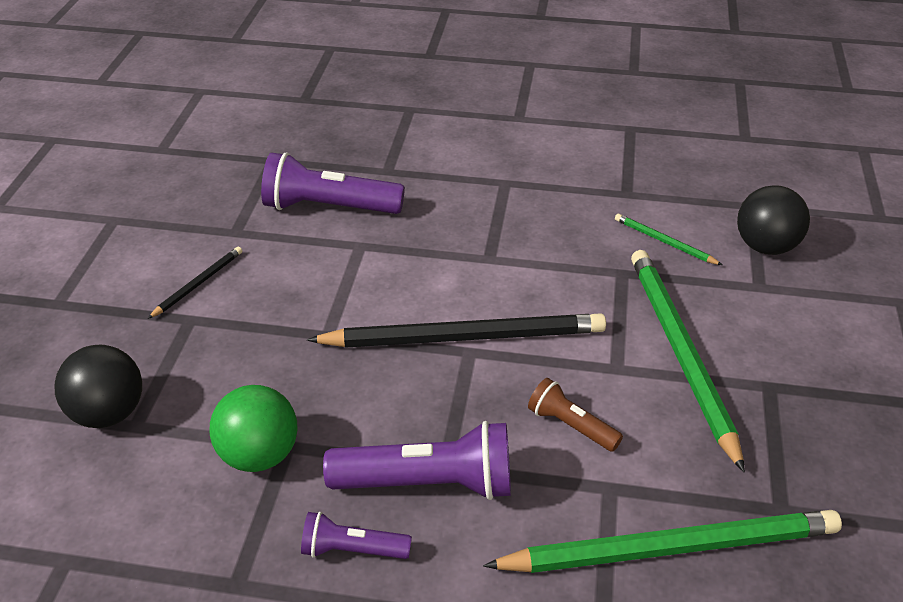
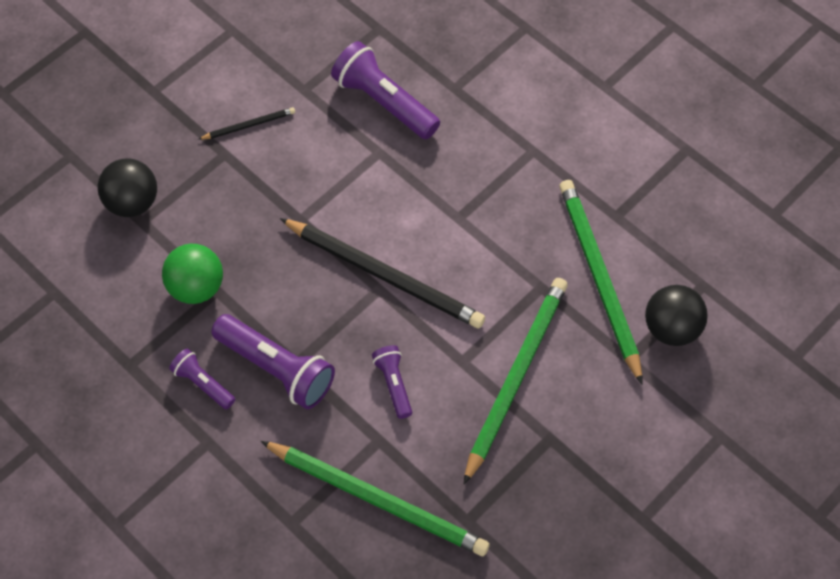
camera: 35 degrees right, 20 degrees up
brown flashlight [528,378,623,452] -> purple flashlight [372,345,412,419]
green pencil [615,214,722,265] -> green pencil [559,180,643,385], size x2.20

